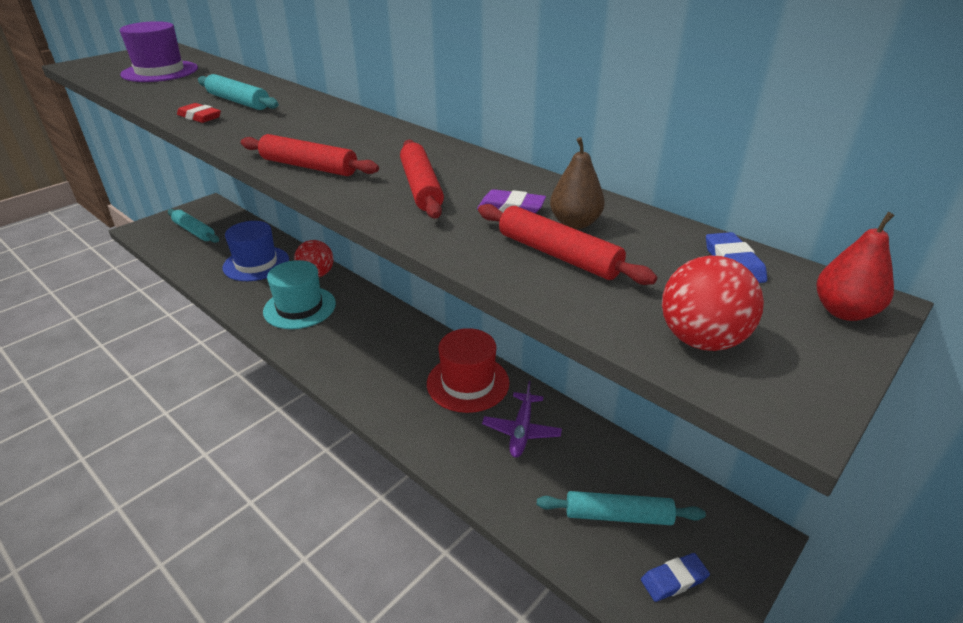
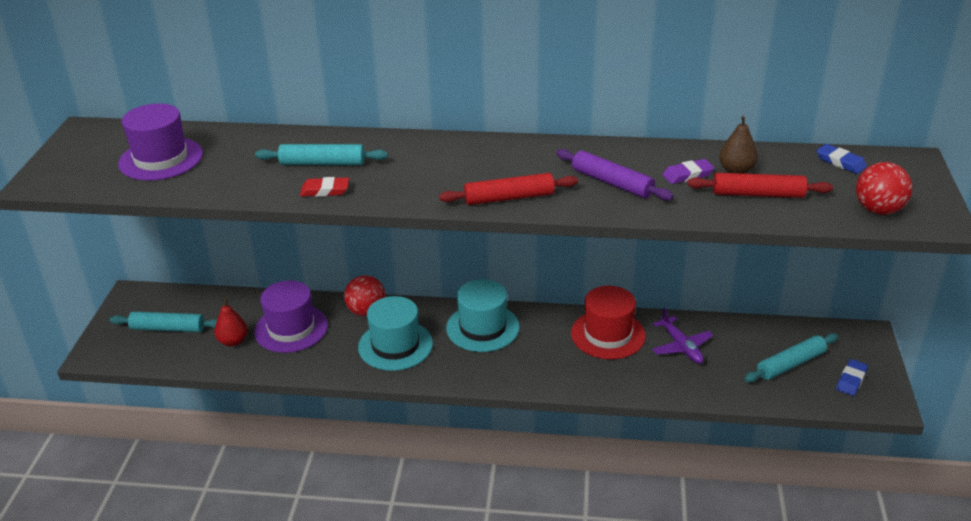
camera: 35 degrees left, 0 degrees up
blue hat [223,221,289,281] -> purple hat [254,280,328,353]
red rolling pin [400,140,444,218] -> purple rolling pin [556,149,674,201]
red pear [817,212,894,321] -> red pear moved to [214,298,248,346]
none -> turquoise hat [446,279,520,352]

